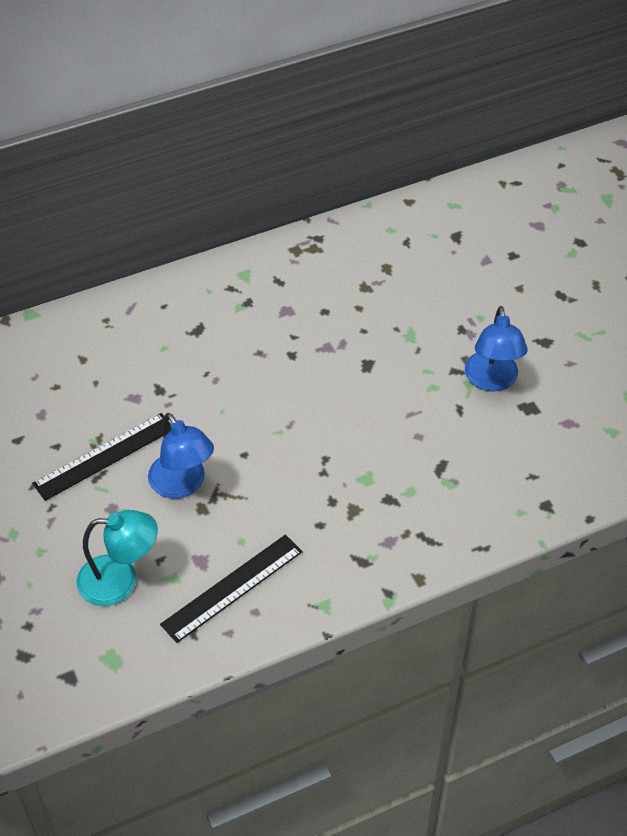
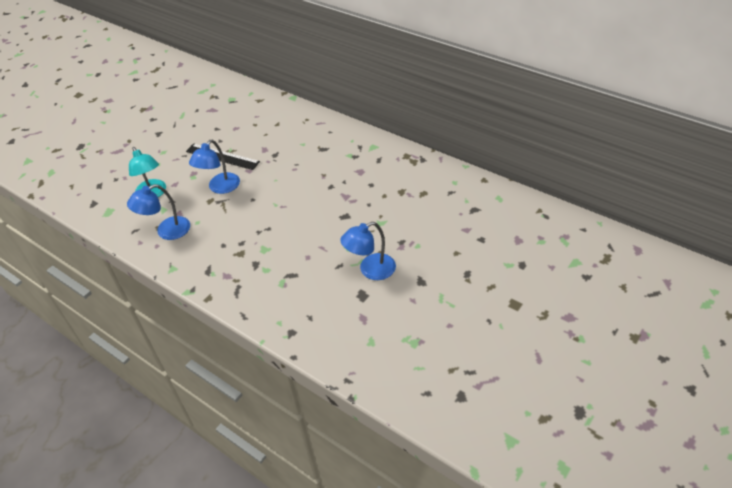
camera: 65 degrees right, 5 degrees down
black ruler [160,535,303,643] -> blue lamp [127,184,190,240]

